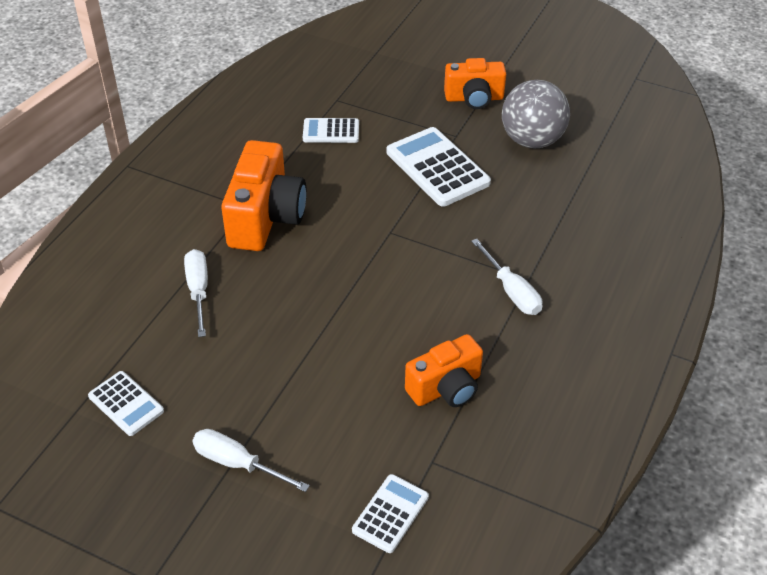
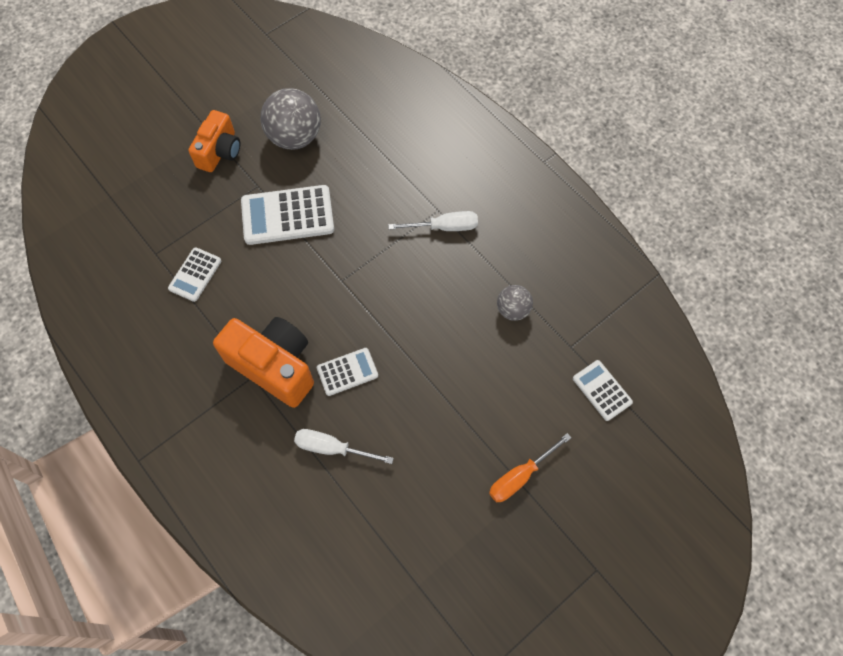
camera: 65 degrees left, 20 degrees up
white calculator [88,371,164,436] -> white calculator moved to [316,348,378,396]
white screwdriver [192,429,310,492] -> orange screwdriver [489,433,571,502]
orange camera [405,334,483,407] -> grey ball [497,285,533,321]

